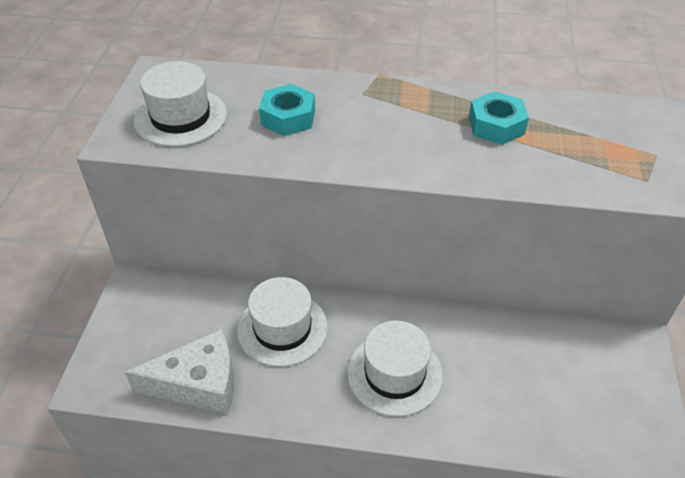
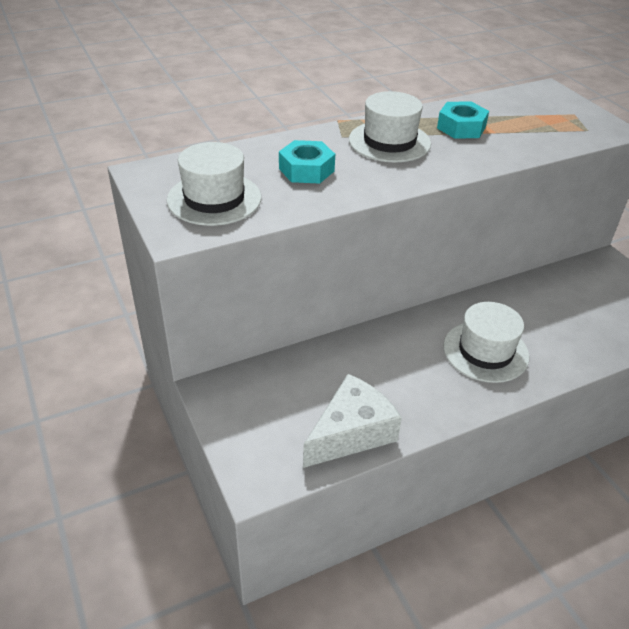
camera: 35 degrees left, 5 degrees down
white hat [237,277,328,367] -> white hat moved to [349,91,431,162]

